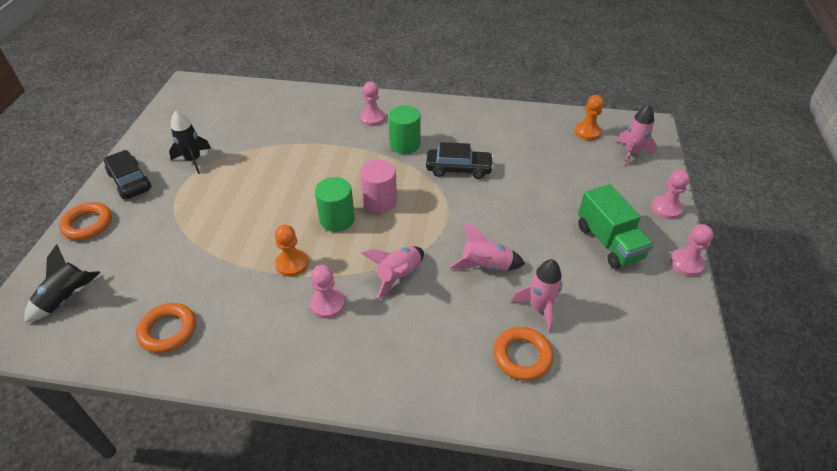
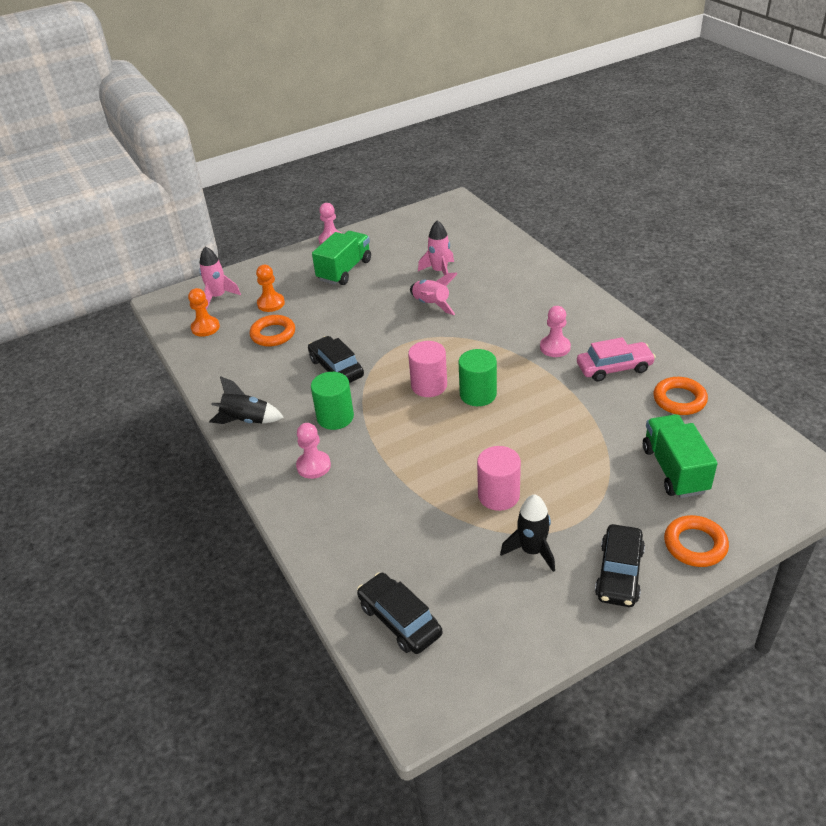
camera: 125 degrees left, 5 degrees down
black rocket [24,244,101,323] -> black rocket moved to [209,376,284,424]
orange pawn [275,225,309,277] -> orange pawn moved to [256,265,285,312]
pink rocket [361,246,424,300] -> none
orange ring [493,327,553,381] -> orange ring moved to [249,315,295,347]
pink pawn [651,170,690,219] -> none
none -> black car [357,572,443,654]
none -> pink cylinder [477,446,521,511]
none -> pink car [577,337,656,382]
none -> green truck [643,414,718,498]

